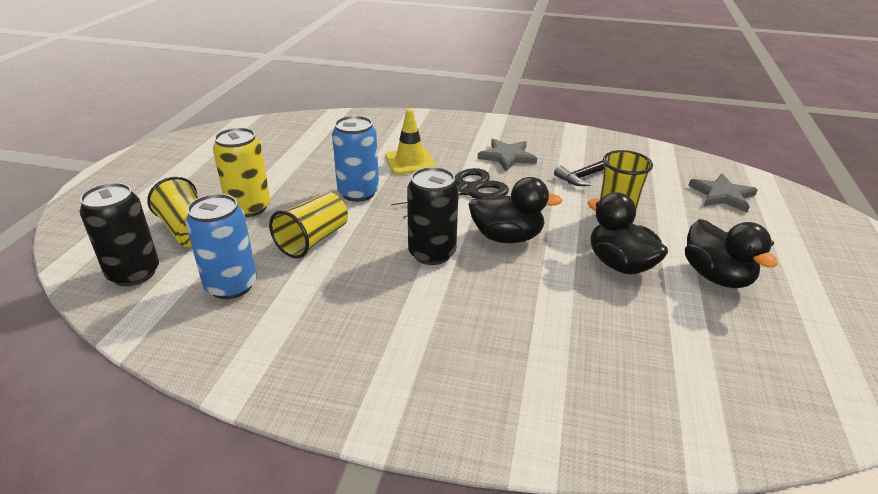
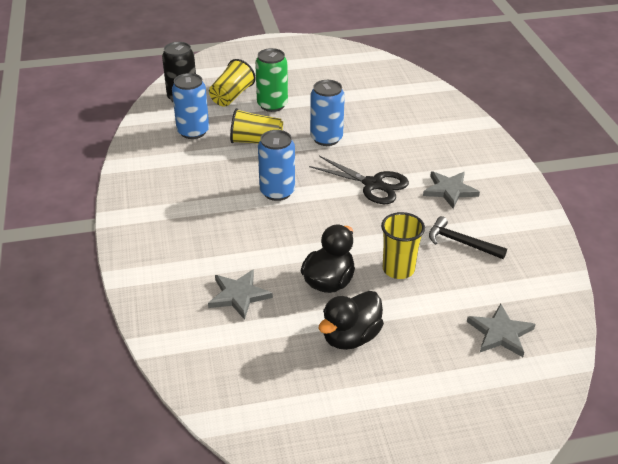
camera: 65 degrees right, 5 degrees up
yellow can [213,128,270,217] -> green can [255,48,288,112]
yellow traffic cone [385,109,436,175] -> none
black can [407,167,459,265] -> blue can [258,130,295,201]
black duck [468,177,562,243] -> none
none -> grey star [208,269,273,320]

